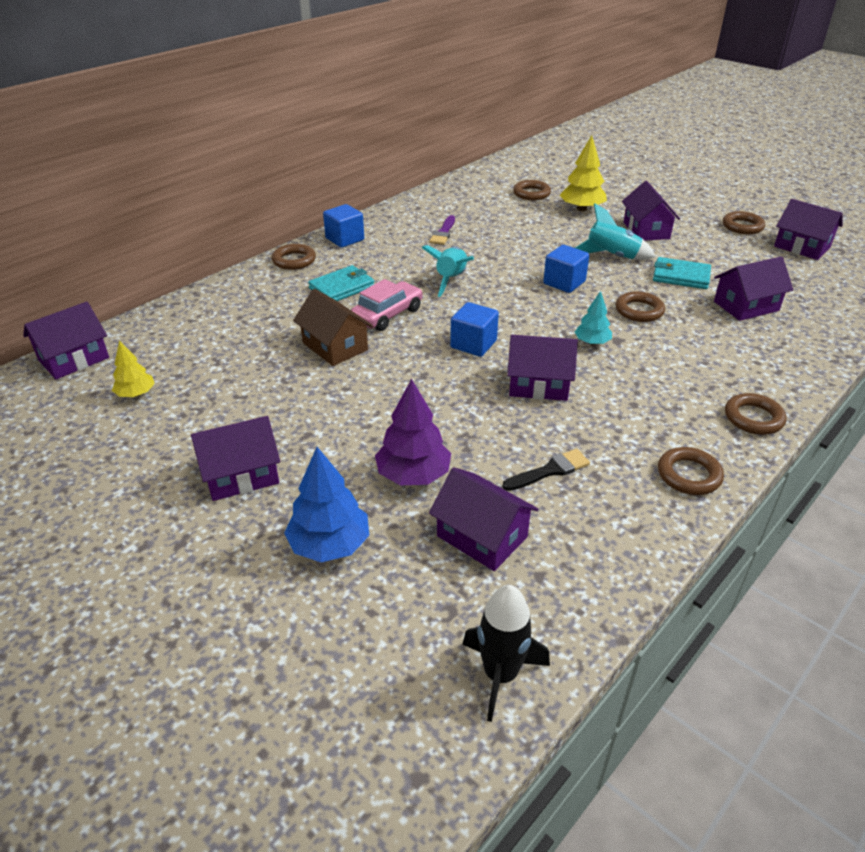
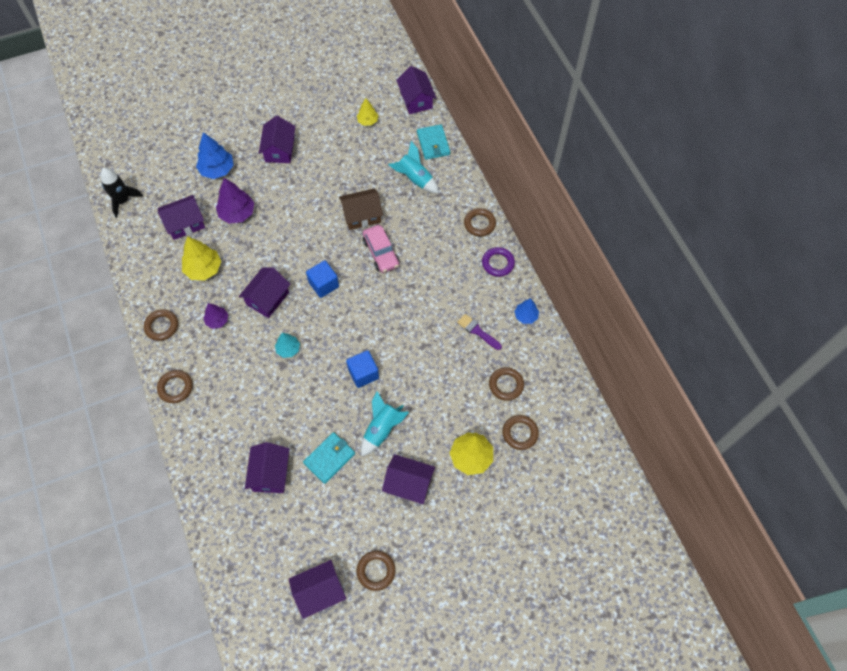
camera: 115 degrees right, 25 degrees up
turquoise wallet [308,265,374,301] -> turquoise wallet moved to [417,124,450,160]
blue cube [323,204,364,248] -> purple ring [482,247,515,277]
turquoise rocket [422,245,474,297] -> turquoise rocket moved to [388,141,439,194]
black brush [503,449,590,491] -> yellow tree [182,236,221,281]
brown ring [616,291,665,322] -> brown ring moved to [489,367,524,401]
none -> purple tree [203,303,228,329]
none -> blue tree [514,298,539,324]

